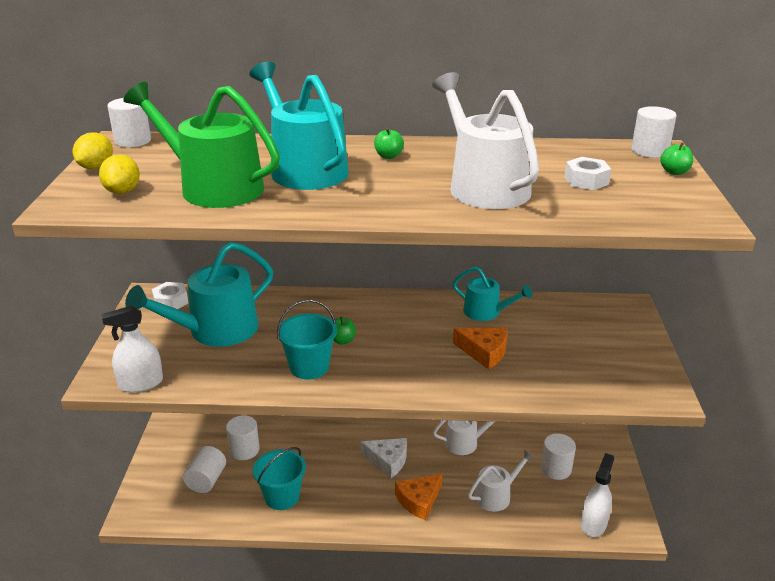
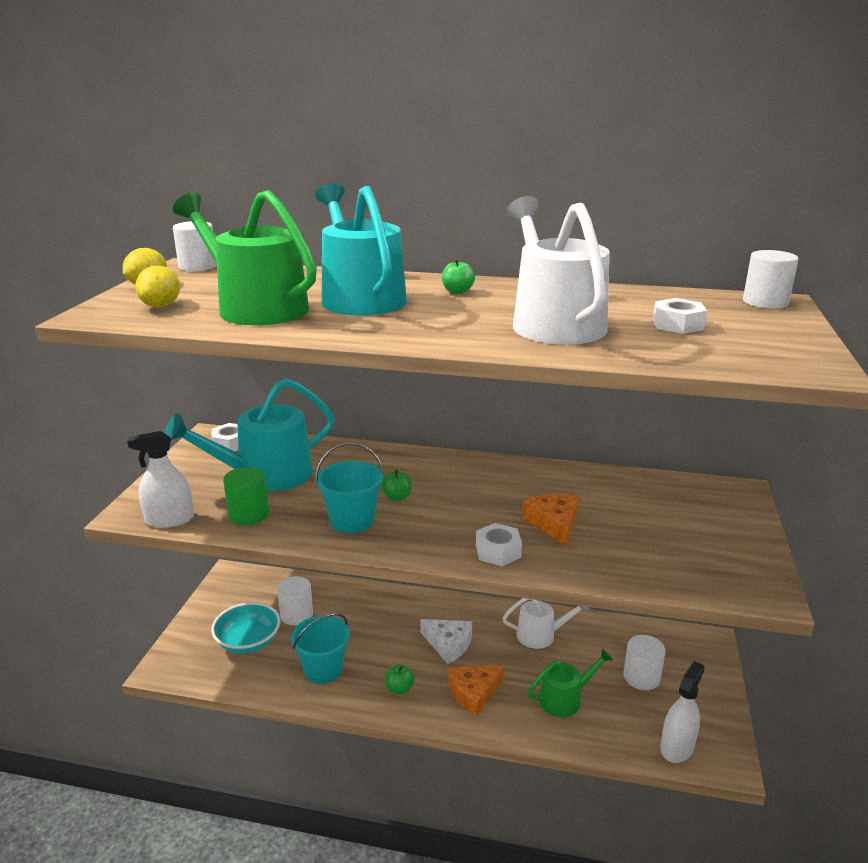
camera: 10 degrees right, 5 degrees down
white cylinder [183,446,226,493] -> turquoise bowl [211,602,280,654]
turquoise watering can [452,266,532,321] -> none
orange cheese [453,328,508,369] -> orange cheese turned 135 degrees counterclockwise [522,494,579,547]
white watering can [468,450,534,512] -> green watering can [528,648,613,717]
green apple [660,143,693,175] -> green apple moved to [385,664,414,694]
none -> green cylinder [223,467,269,525]
none -> white nut [476,523,522,566]

